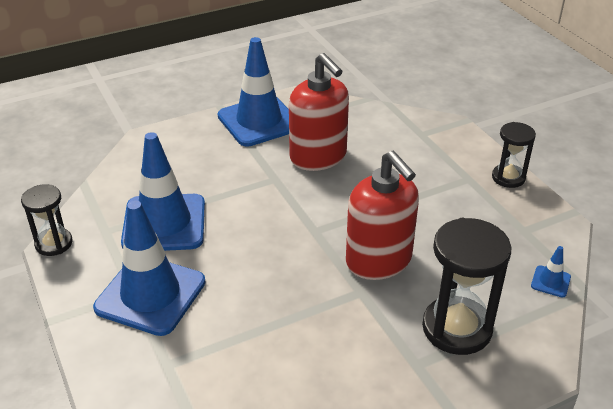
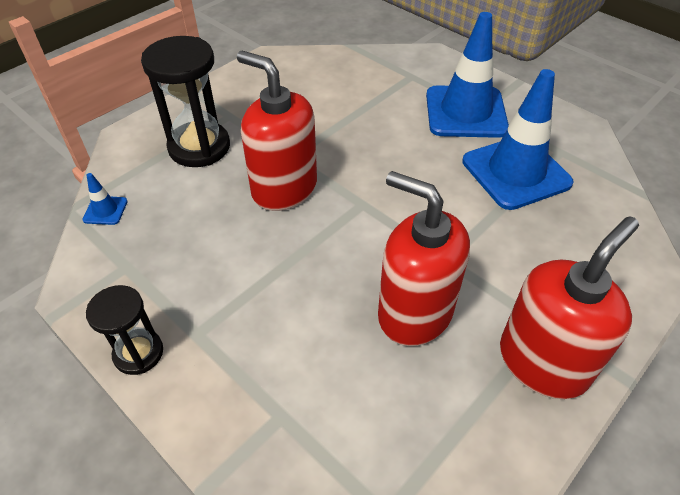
camera: 160 degrees right, 10 degrees up
black hourglass [21,184,72,256] -> none
blue traffic cone [218,37,289,146] -> red soap dispenser [500,216,639,399]

